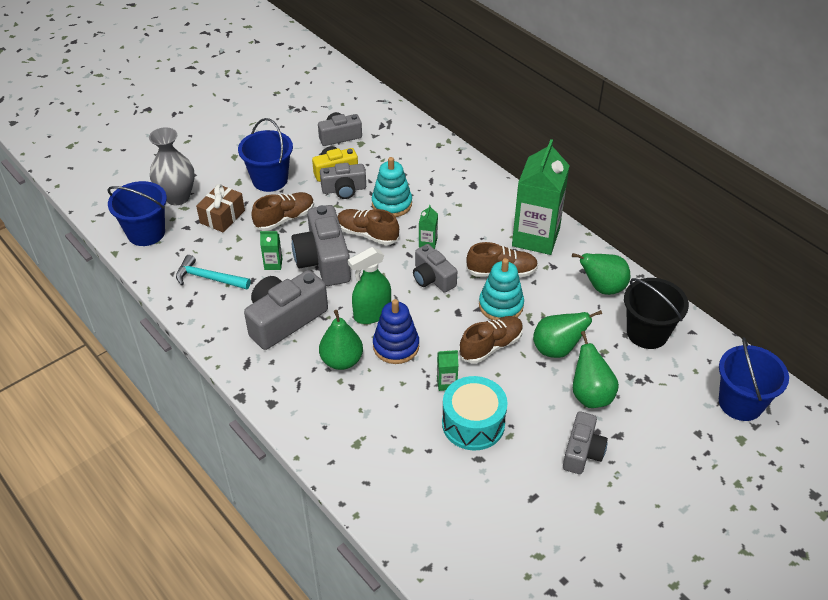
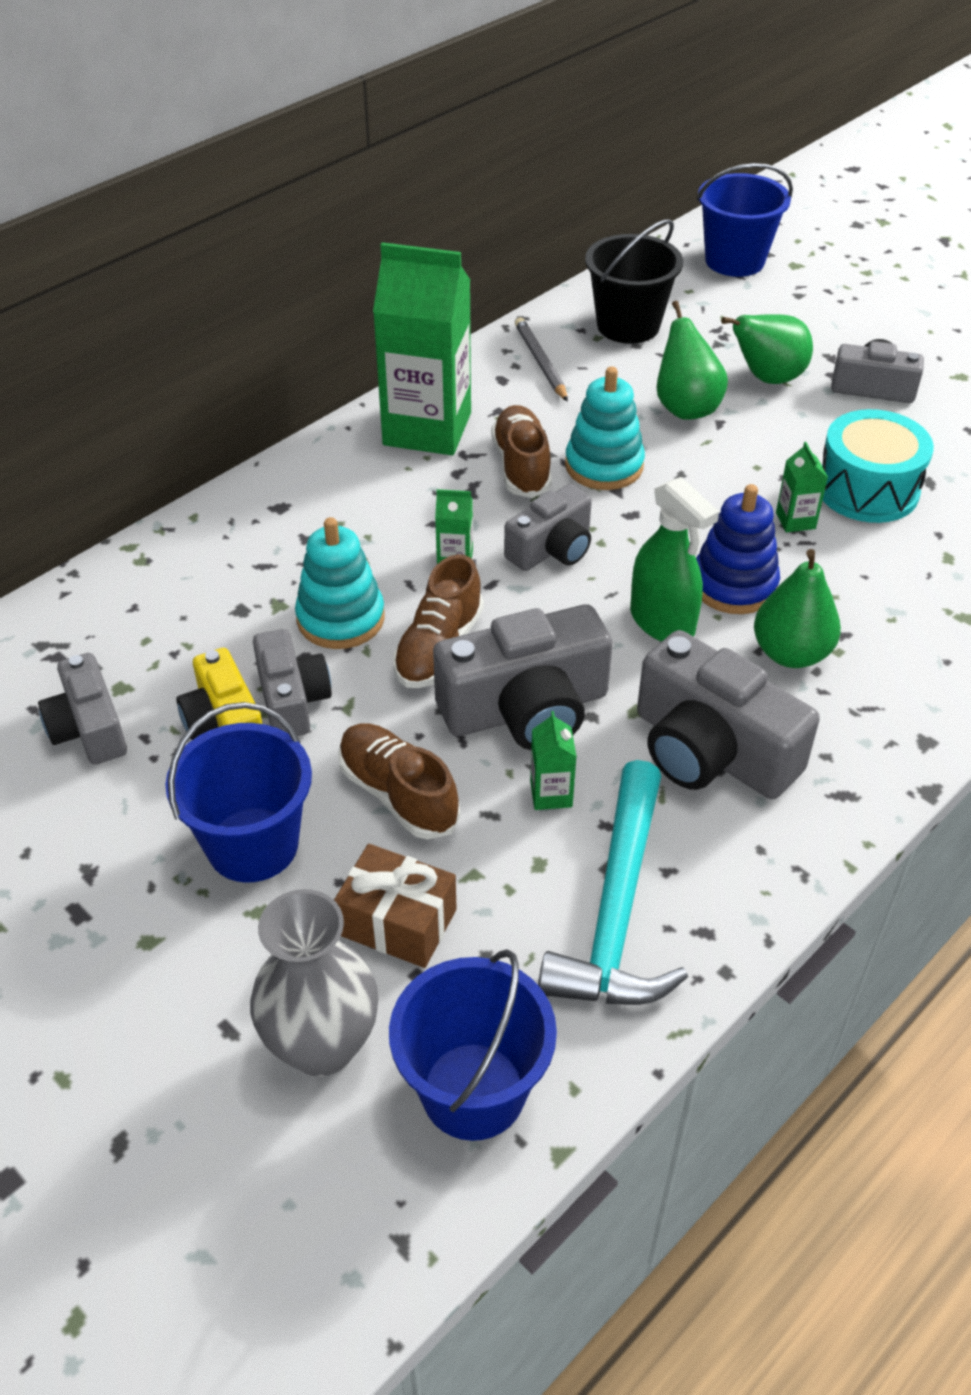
camera: 95 degrees left, 0 degrees up
turquoise hammer [176,255,251,289] -> turquoise hammer [538,760,688,1005], size x1.55
brown shoe [459,316,523,364] -> none
green pear [572,253,630,295] -> grey pencil [515,317,568,402]

